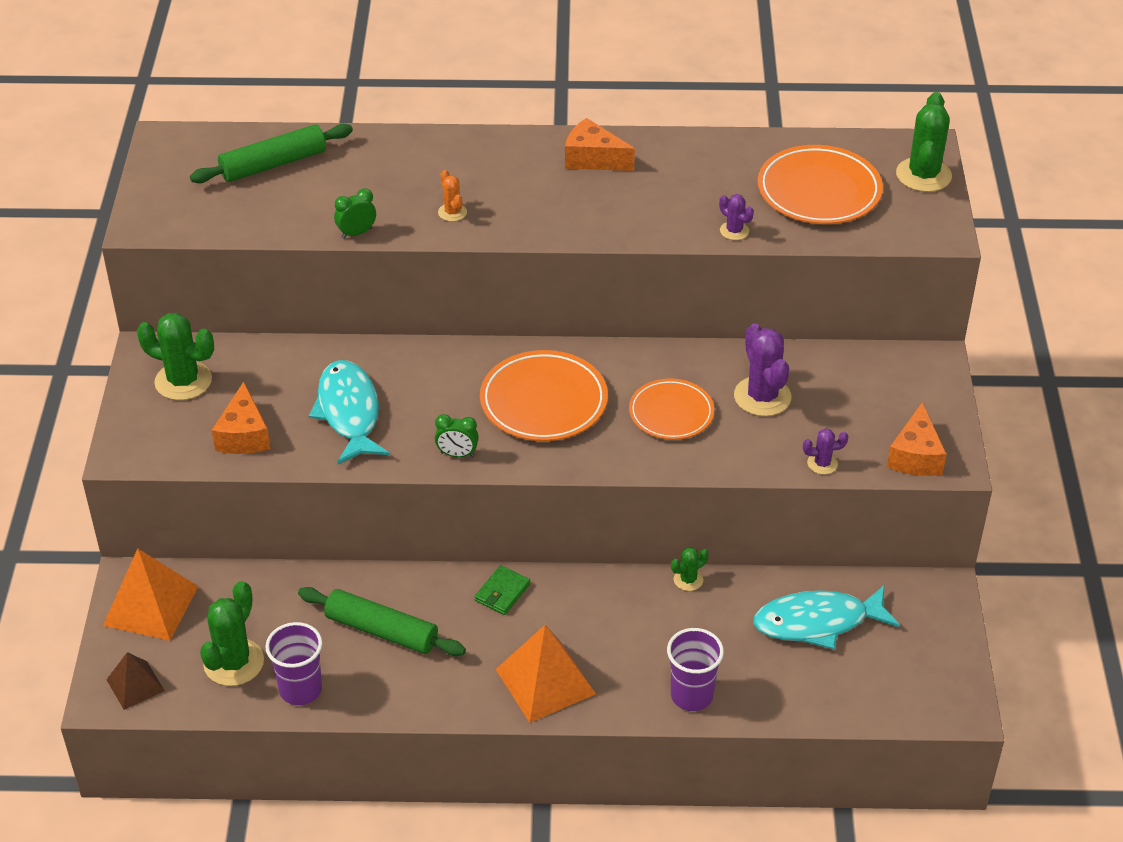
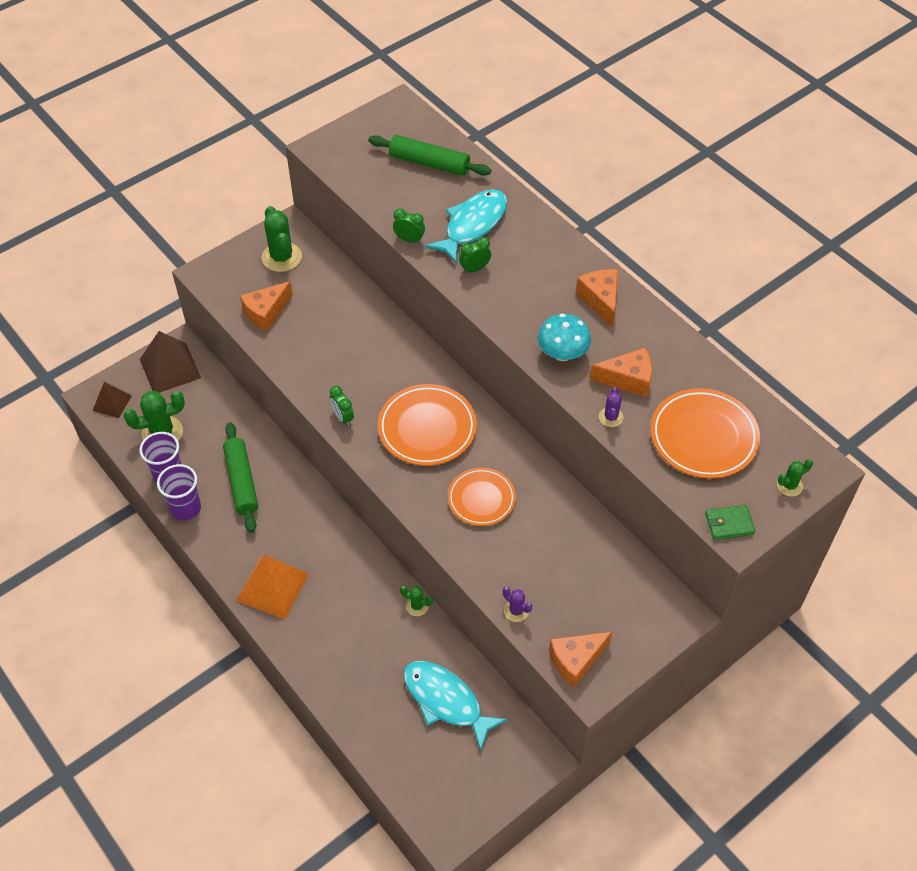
camera: 50 degrees right, 10 degrees up
orange pyramid [103,548,198,641] -> brown pyramid [140,331,201,393]
turquoise fish [309,360,390,465] -> turquoise fish moved to [425,189,507,264]
orange cactus [438,170,467,222] -> green clock [459,237,491,274]
green wallet [474,565,530,615] -> green wallet moved to [705,505,755,540]
purple cup [667,628,724,711] -> purple cup moved to [157,464,201,520]
purple cactus [734,323,791,416] -> none
green cactus [896,92,952,192] -> green cactus [777,459,813,497], size x0.52
none -> turquoise mushroom [538,314,591,361]
none -> orange cheese [590,348,652,397]

